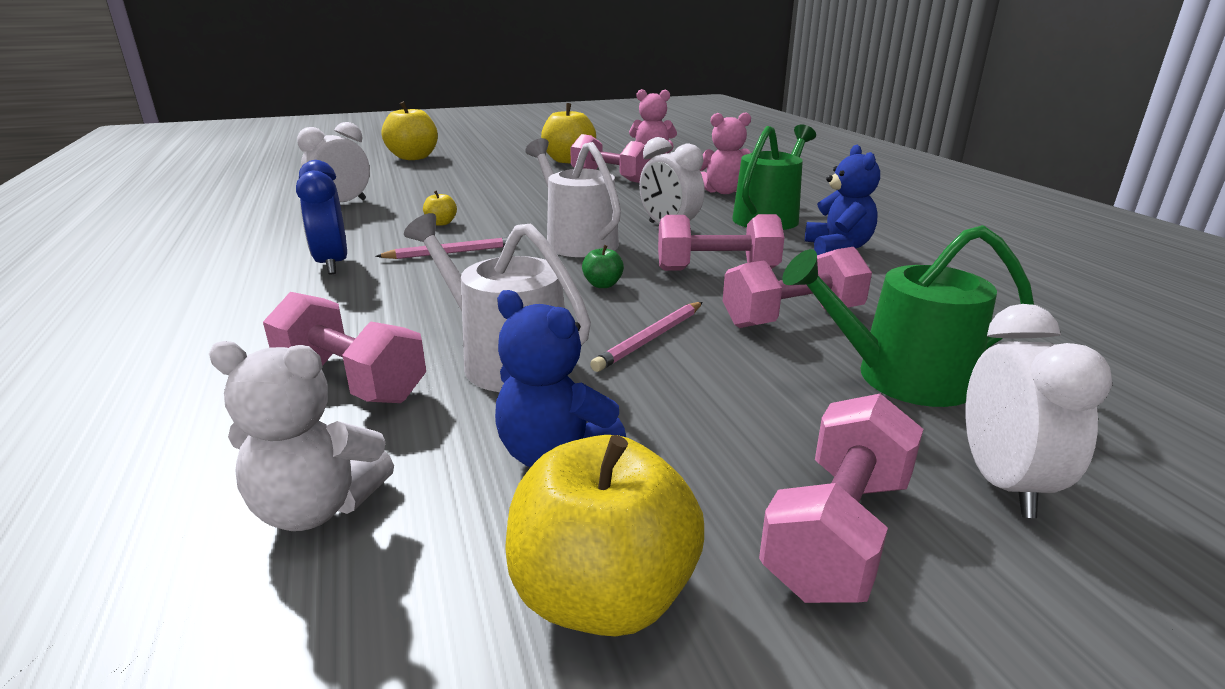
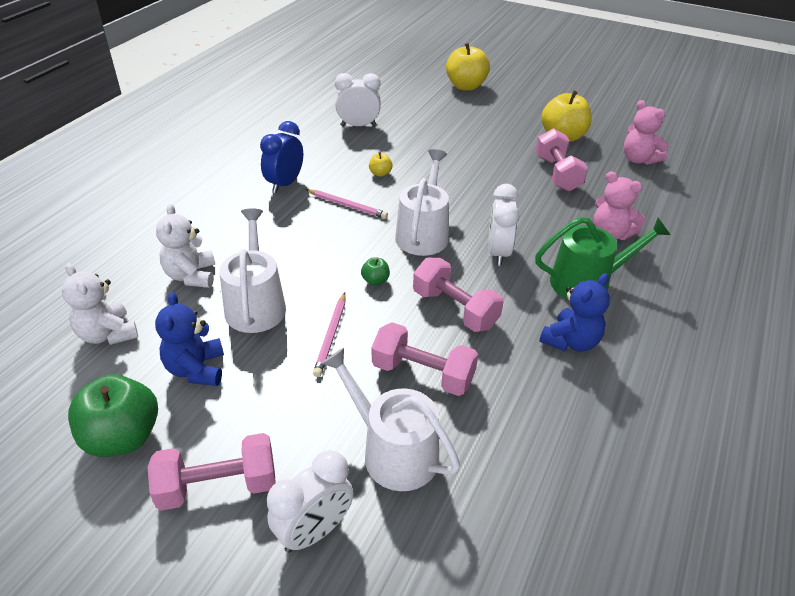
camera: 45 degrees right, 15 degrees up
pink dumbbell [263,292,426,403] -> white teddy bear [156,204,215,288]
yellow apple [505,435,704,636] -> green apple [68,374,158,457]
pink pencil [590,302,703,372] -> pink pencil turned 75 degrees counterclockwise [313,293,346,377]
green watering can [782,225,1034,407] -> white watering can [321,348,460,491]

